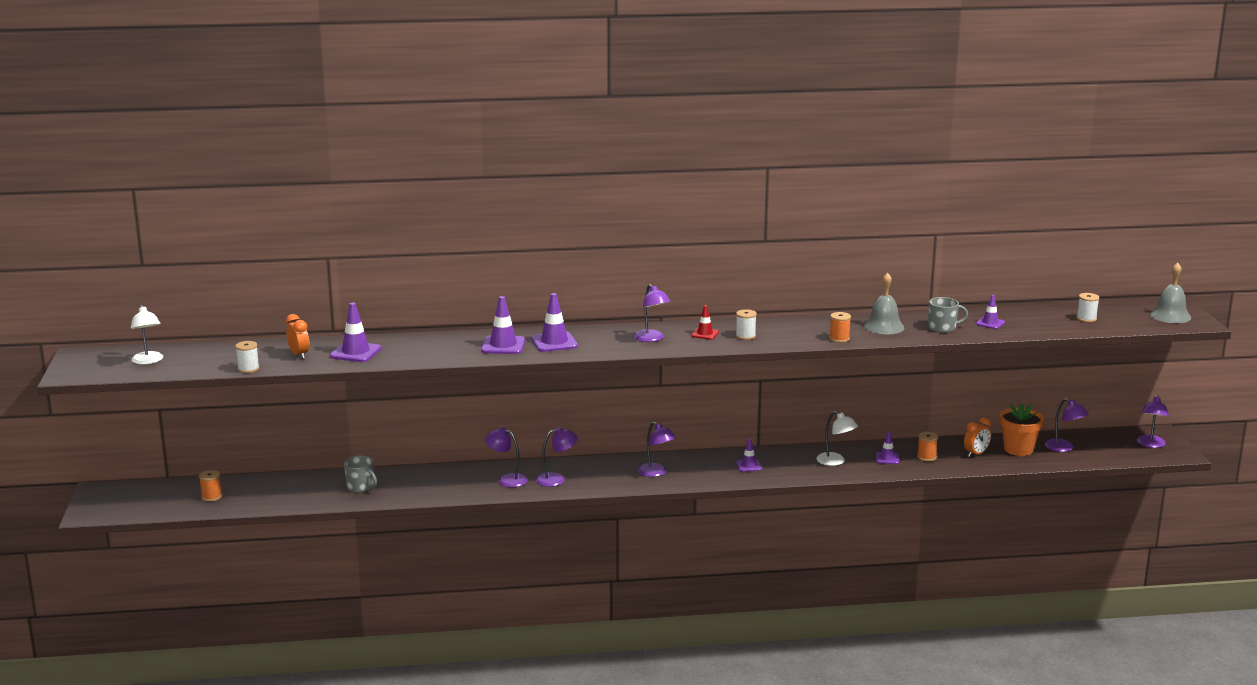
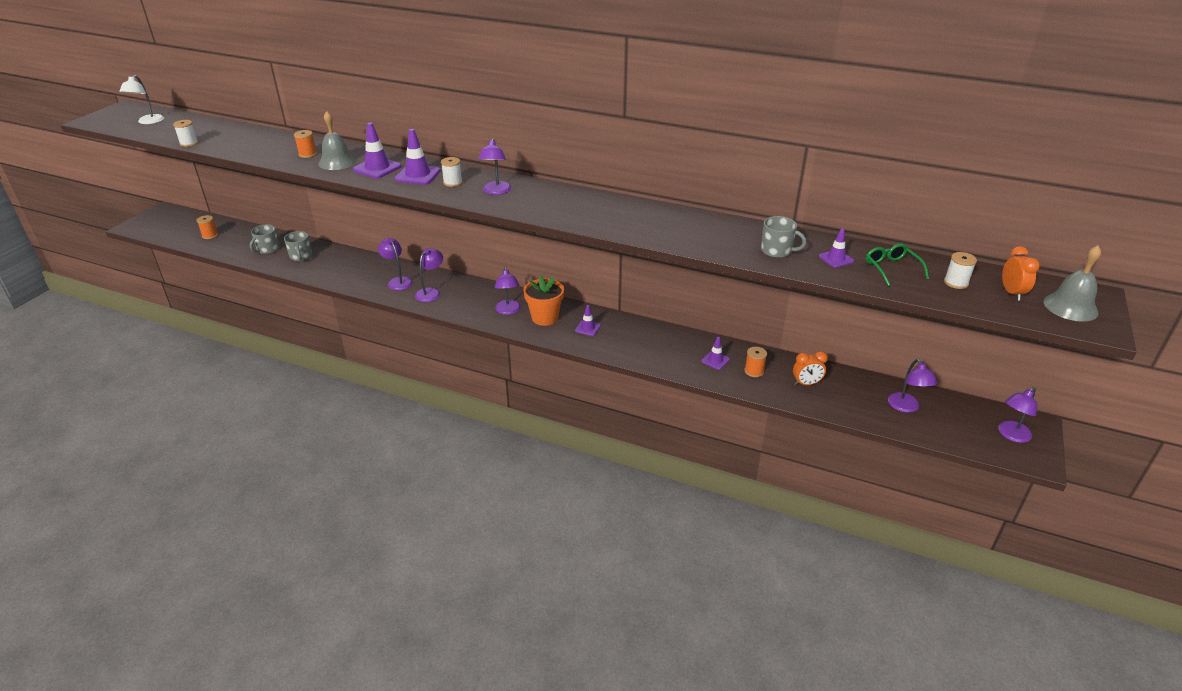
camera: 30 degrees right, 15 degrees up
orange clock [286,314,309,359] -> orange clock moved to [1002,246,1040,301]
purple traffic cone [330,303,382,362] -> none
purple lamp [536,427,578,487] -> purple lamp turned 75 degrees counterclockwise [415,248,443,302]
red traffic cone [691,305,719,340] -> none
white spool [736,309,757,340] -> white spool moved to [441,157,463,187]
white lamp [816,411,858,466] -> none
orange spool [829,312,851,343] -> orange spool moved to [294,130,317,158]
grey bell [864,272,904,334] -> grey bell moved to [318,111,356,170]
orange flower pot [1000,403,1044,456] -> orange flower pot moved to [523,275,564,326]
none -> grey mug [250,224,279,254]
none -> green glasses [866,244,929,287]

